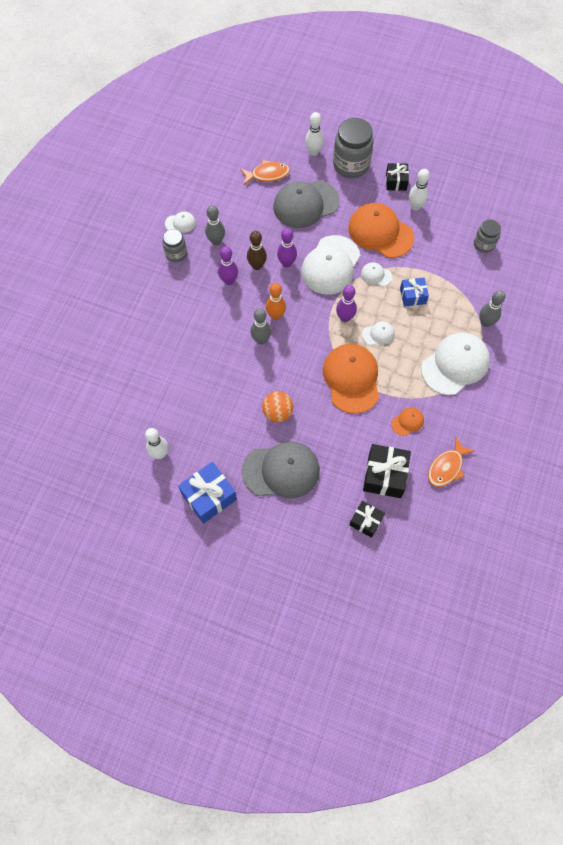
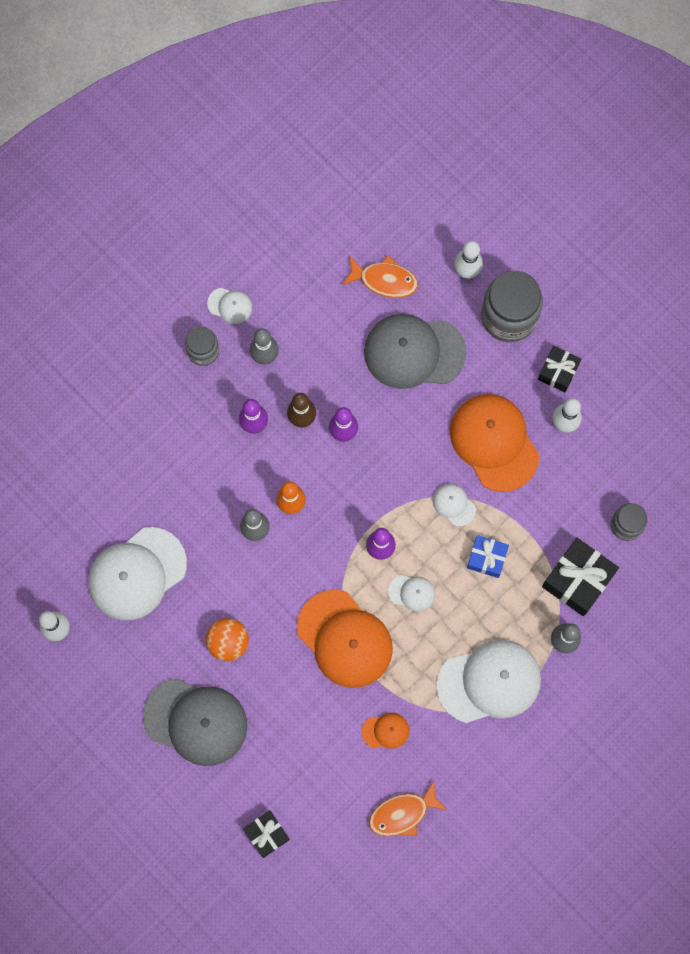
camera: 25 degrees right, 10 degrees up
blue gift [178,462,237,524] -> none
white cap [301,235,360,295] -> white cap moved to [89,527,187,620]
orange cap [323,344,379,414] -> orange cap turned 120 degrees clockwise [297,590,393,688]
black gift [363,444,411,498] -> black gift moved to [542,538,619,616]

